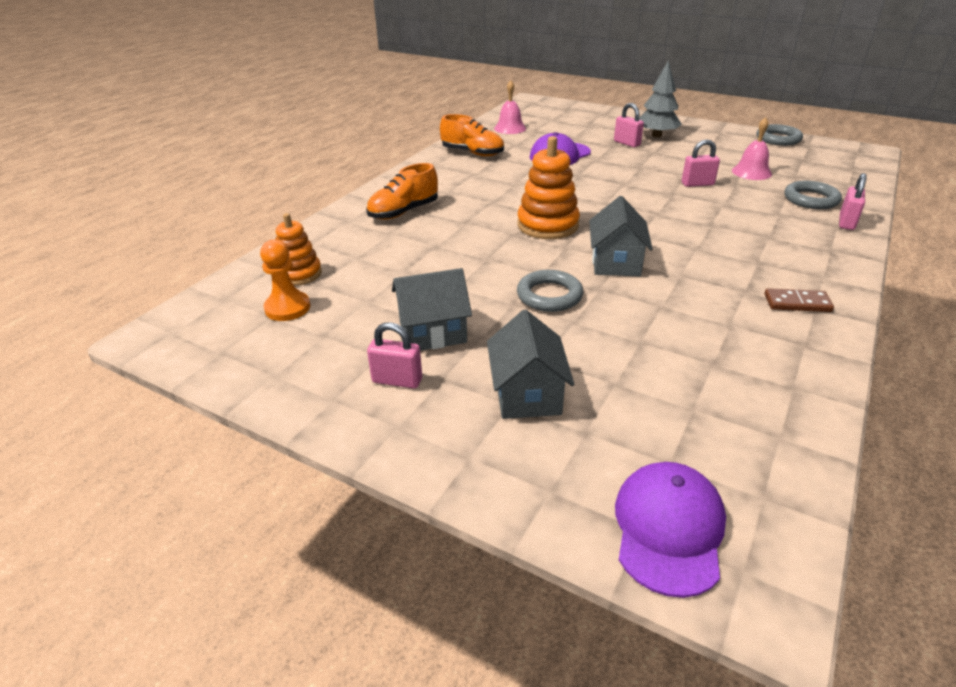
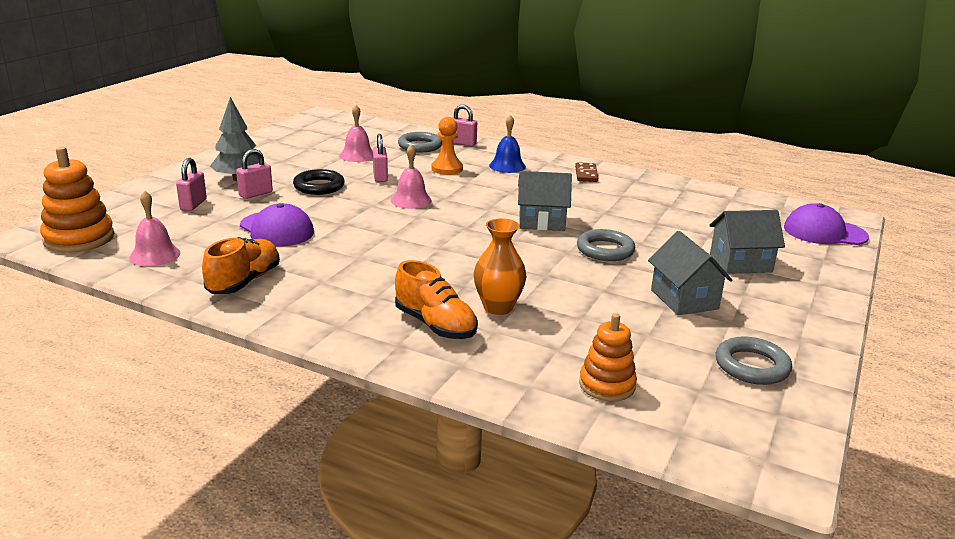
camera: 95 degrees left, 10 degrees down
orange pawn [260,239,310,321] -> orange pawn moved to [431,117,463,175]
pink padlock [367,322,422,388] -> pink padlock moved to [176,158,207,211]
orange stacking toy [517,136,580,239] -> orange stacking toy moved to [40,147,114,253]
grey ring [756,124,803,146] -> grey ring moved to [716,336,792,385]
none -> black ring [293,169,345,195]
none -> pink bell [391,144,432,209]
none -> orange vase [474,218,527,315]
none -> blue bell [489,115,526,173]

